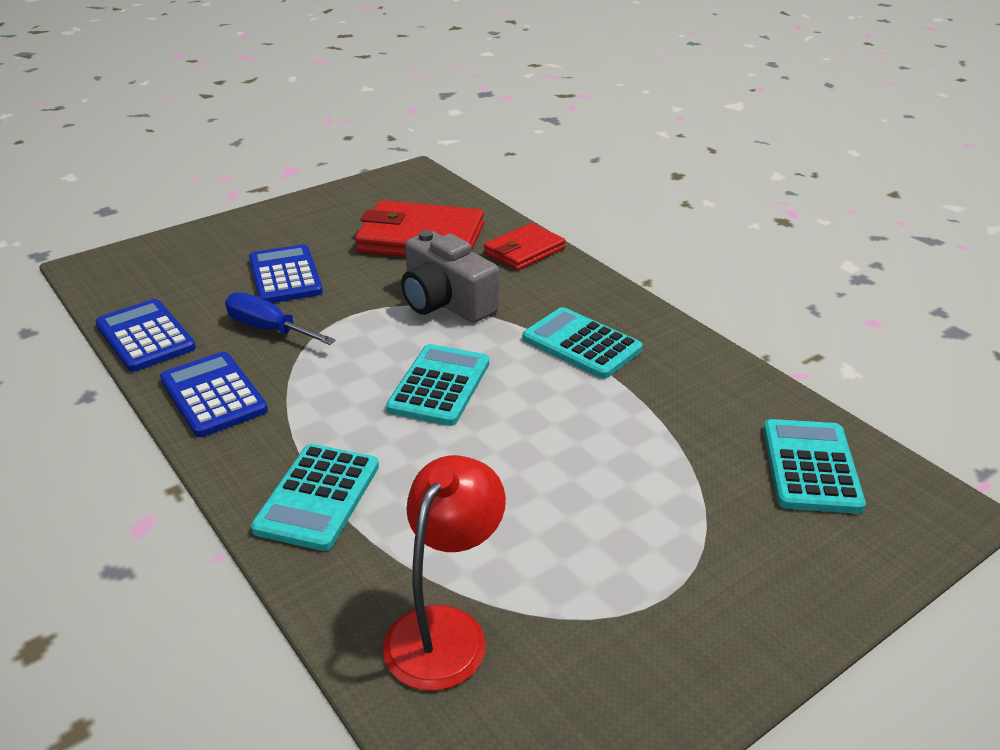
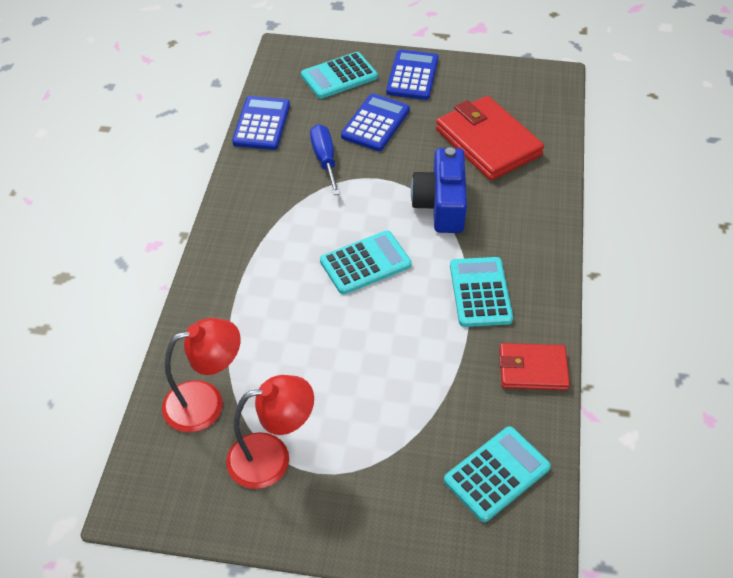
camera: 45 degrees right, 15 degrees up
blue calculator [160,352,268,437] -> blue calculator moved to [386,50,439,100]
turquoise calculator [251,444,379,551] -> turquoise calculator moved to [301,52,378,99]
grey camera [401,230,499,323] -> blue camera [411,147,467,233]
red wallet [484,223,566,271] -> red wallet moved to [499,343,570,390]
none -> red lamp [226,375,314,489]

